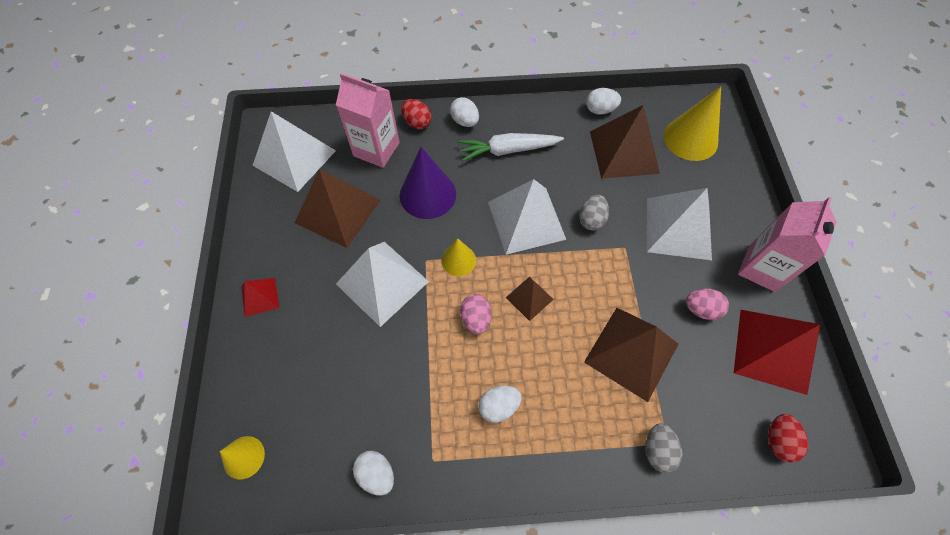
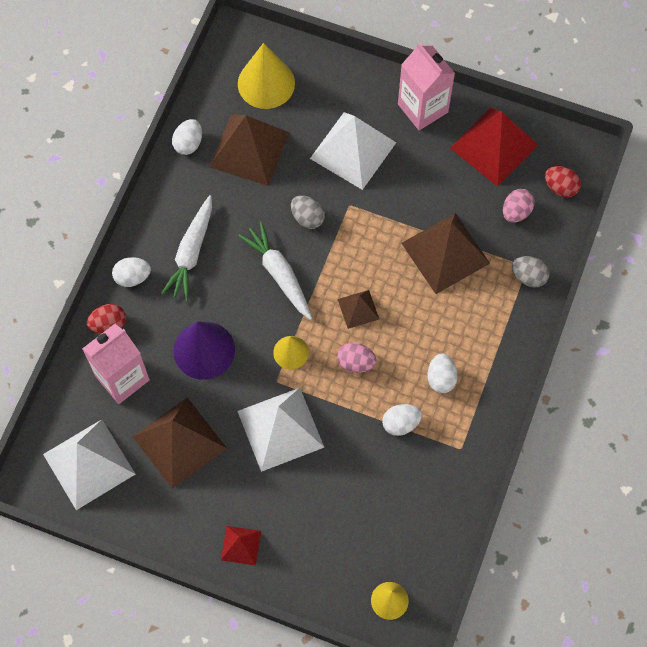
camera: 65 degrees left, 5 degrees up
white egg [353,451,394,496] -> white egg moved to [382,404,422,436]
white pyramid [488,179,566,255] -> white carrot [238,222,312,320]
pink egg [686,289,729,320] -> pink egg moved to [503,189,535,223]

